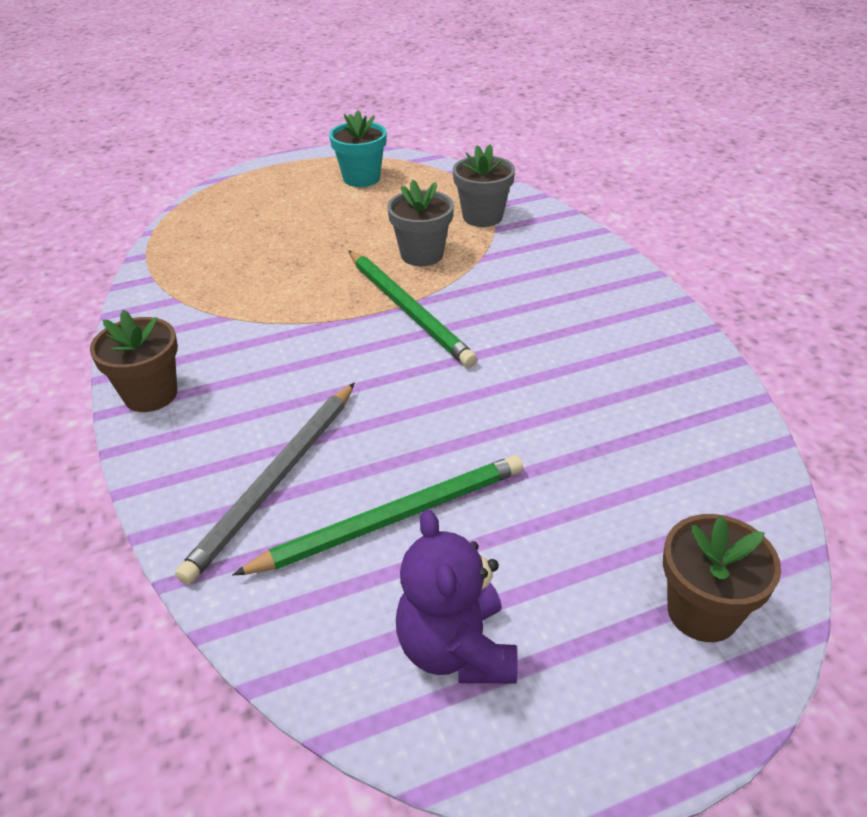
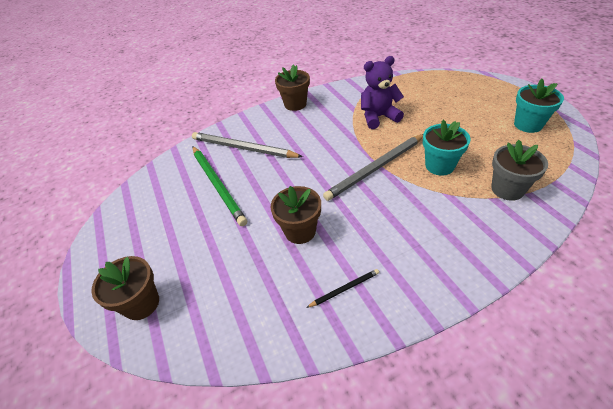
camera: 90 degrees right, 5 degrees up
green pencil [349,251,477,367] -> grey pencil [323,134,423,201]
grey flower pot [387,180,454,266] -> turquoise flower pot [423,120,471,176]
purple teddy bear [396,509,518,683] -> purple teddy bear moved to [361,56,404,129]
none -> brown flower pot [271,186,321,244]
none -> black pencil [306,269,379,308]

